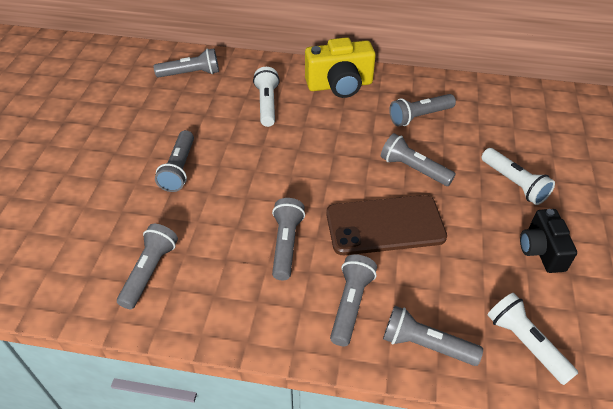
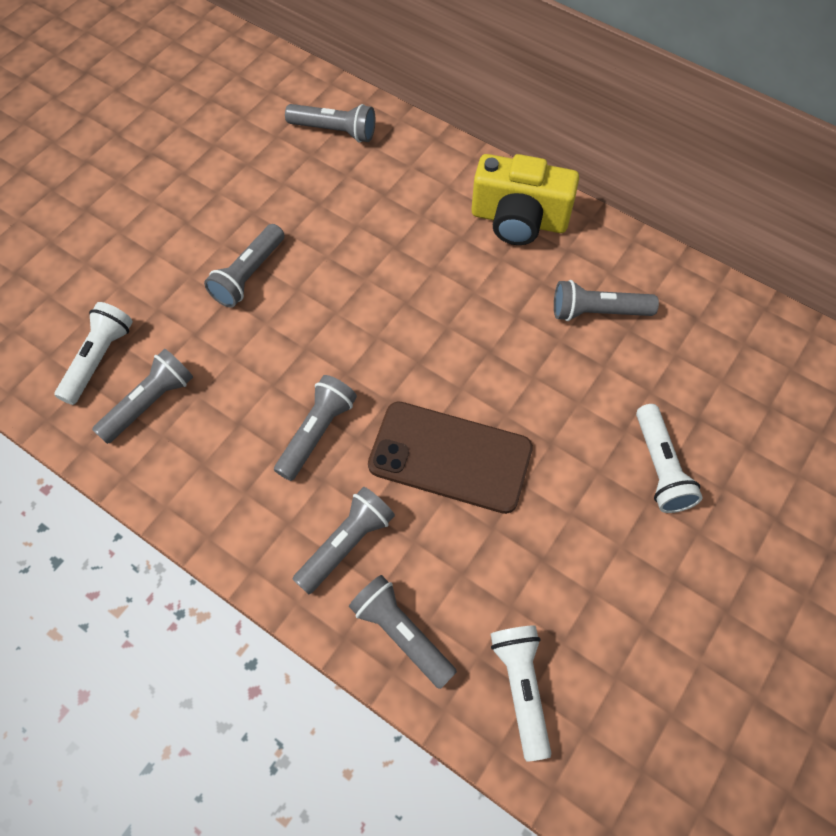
camera: 25 degrees right, 15 degrees up
white flashlight [253,67,280,127] -> white flashlight moved to [55,302,133,405]
grey flashlight [381,133,456,186] -> none
black camera [520,209,577,273] -> none

